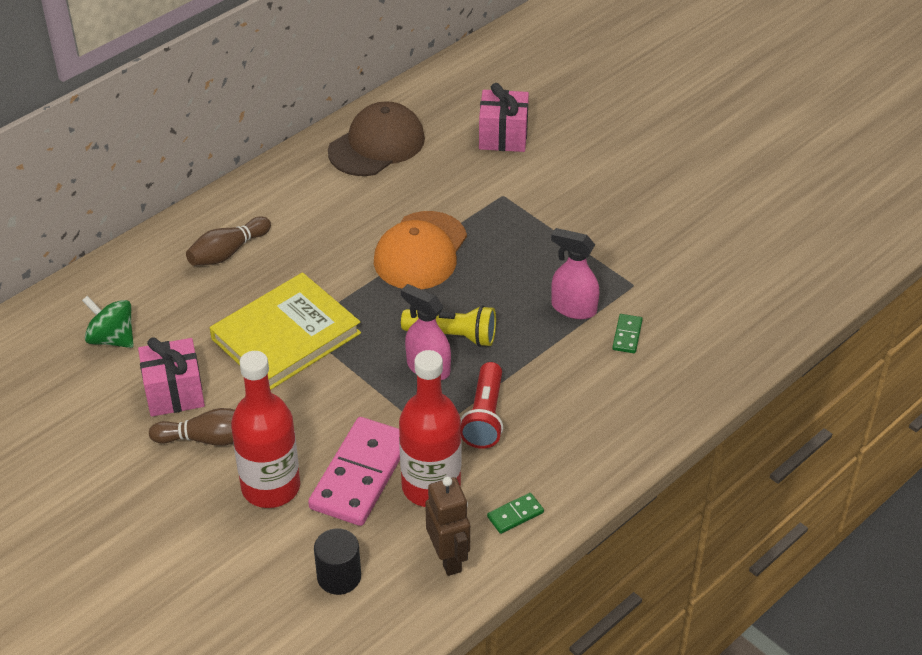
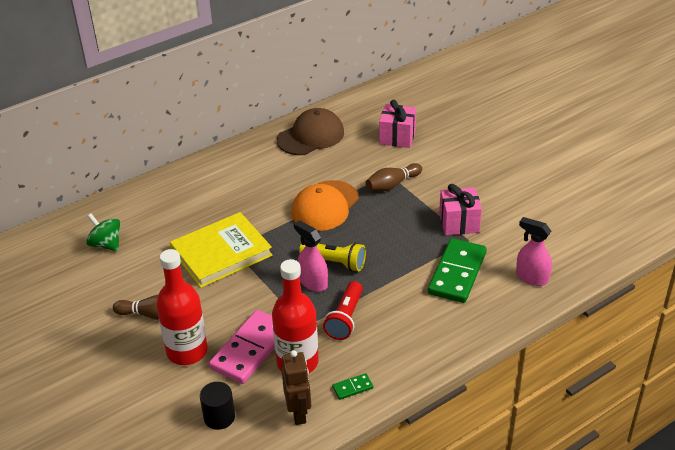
camera: 10 degrees right, 5 degrees down
pink gift [138,337,205,417] -> pink gift moved to [439,184,482,235]
brown bowling pin [186,216,271,266] -> brown bowling pin moved to [366,163,422,191]
pink spray bottle [551,228,599,319] -> pink spray bottle moved to [516,217,552,286]
green domino [612,314,643,353] -> green domino [428,238,487,303], size x2.34

